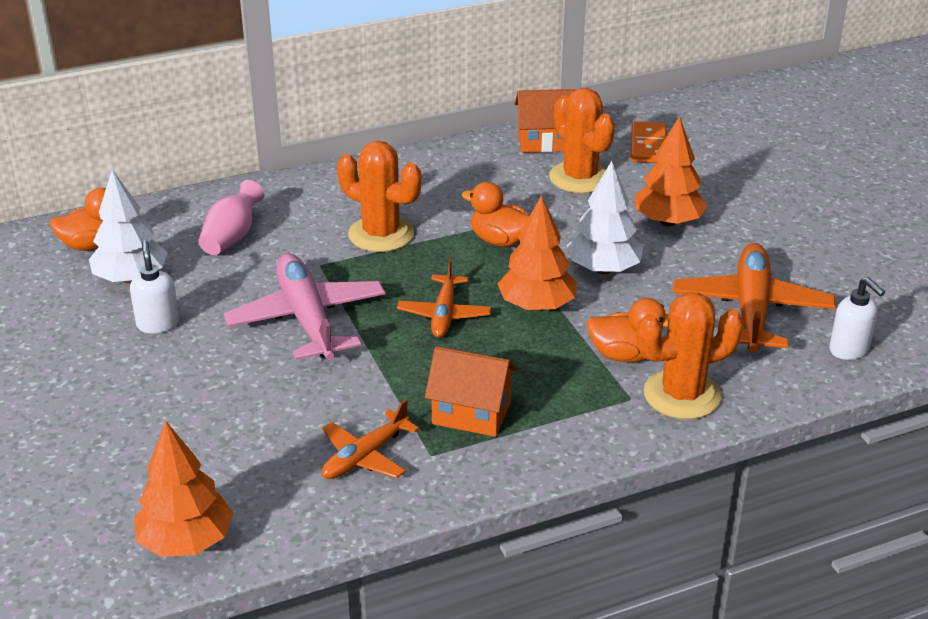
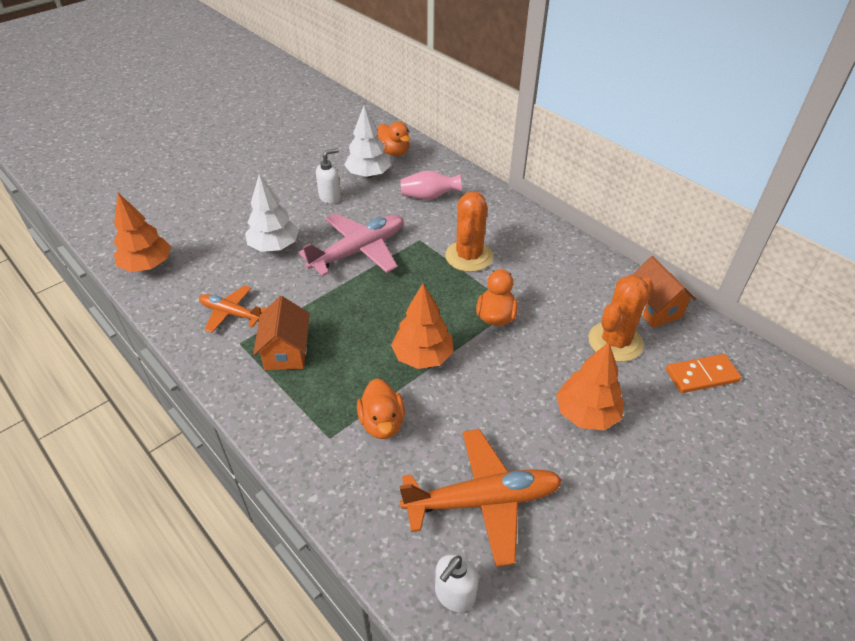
camera: 70 degrees right, 10 degrees up
orange plane [397,258,491,338] -> none
white tree [567,161,643,274] -> white tree moved to [245,174,299,252]
orange cactus [637,292,743,419] -> none

